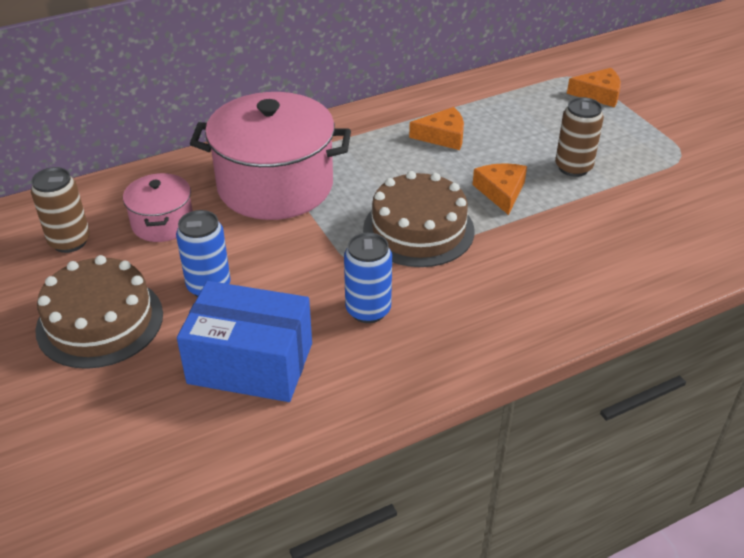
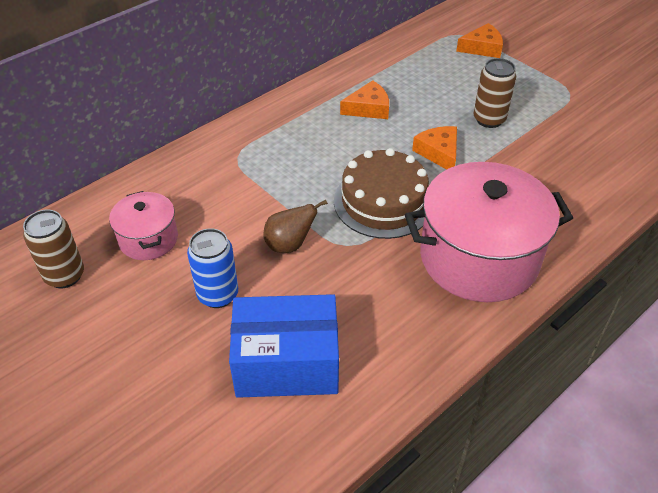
camera: 15 degrees left, 5 degrees up
brown cake [35,255,163,369] -> none
pink pot [190,92,351,220] -> pink pot moved to [405,162,573,302]
blue can [344,233,392,323] -> none
none -> brown pear [263,200,328,253]

